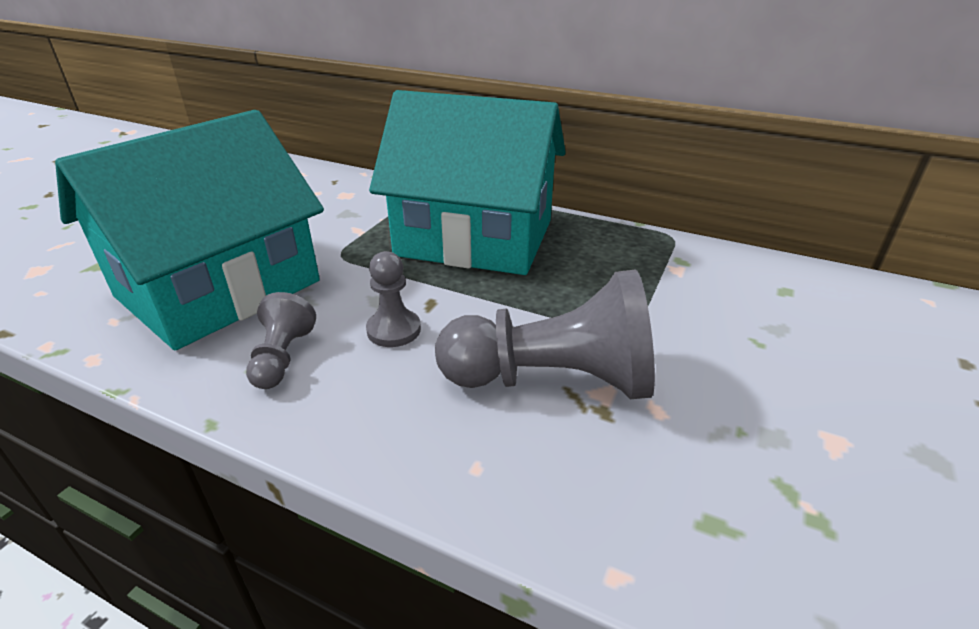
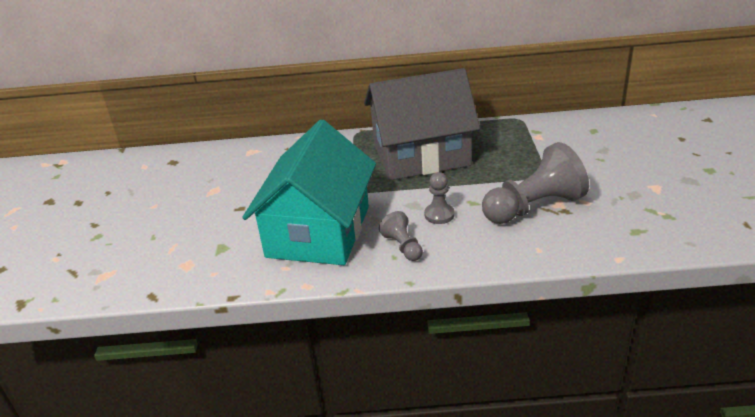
camera: 25 degrees left, 0 degrees up
turquoise house [369,90,566,275] -> grey house [364,68,480,180]

